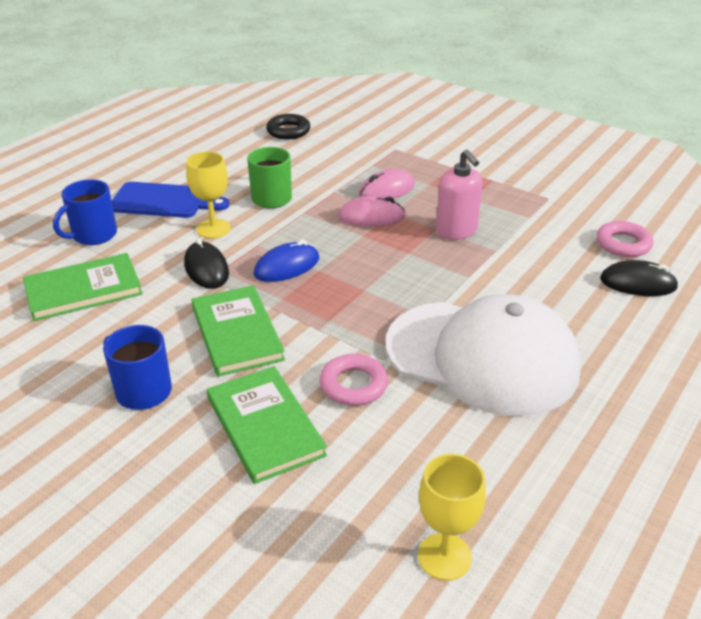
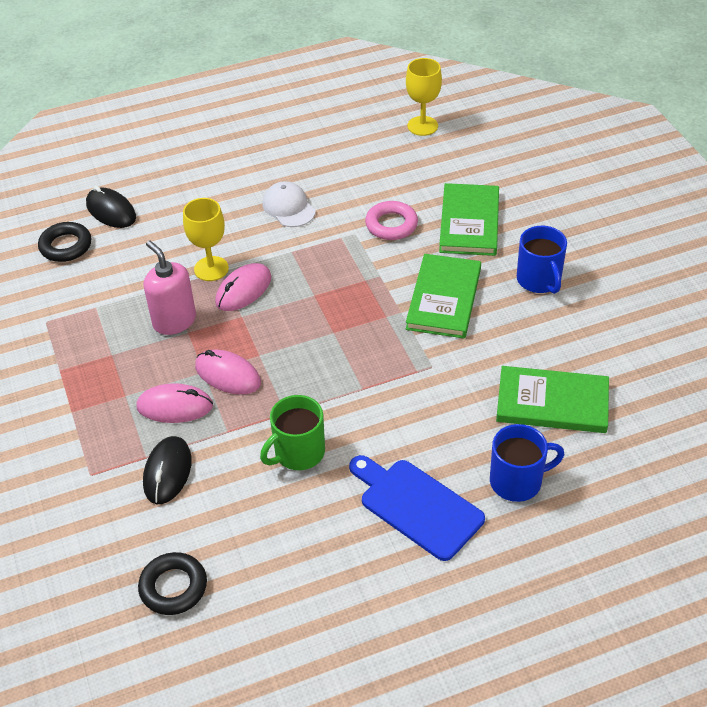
camera: 145 degrees left, 10 degrees up
black mouse [184,238,229,289] -> black mouse moved to [143,436,192,504]
yellow goblet [186,151,231,238] -> yellow goblet moved to [183,198,229,281]
blue mouse [254,240,319,282] -> none
white cap [386,294,581,416] -> white cap [262,181,316,227], size x0.40
pink soap dispenser [436,150,483,240] -> pink soap dispenser turned 45 degrees counterclockwise [144,240,196,335]
pink ring [597,221,653,257] -> black ring [38,222,91,262]
none -> pink mouse [215,263,271,311]

